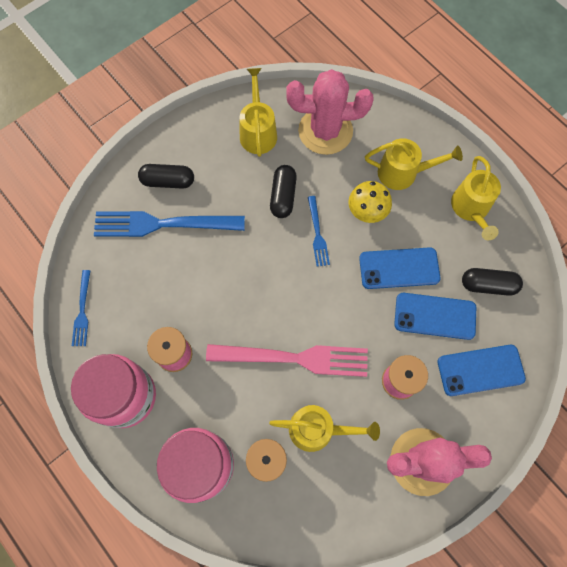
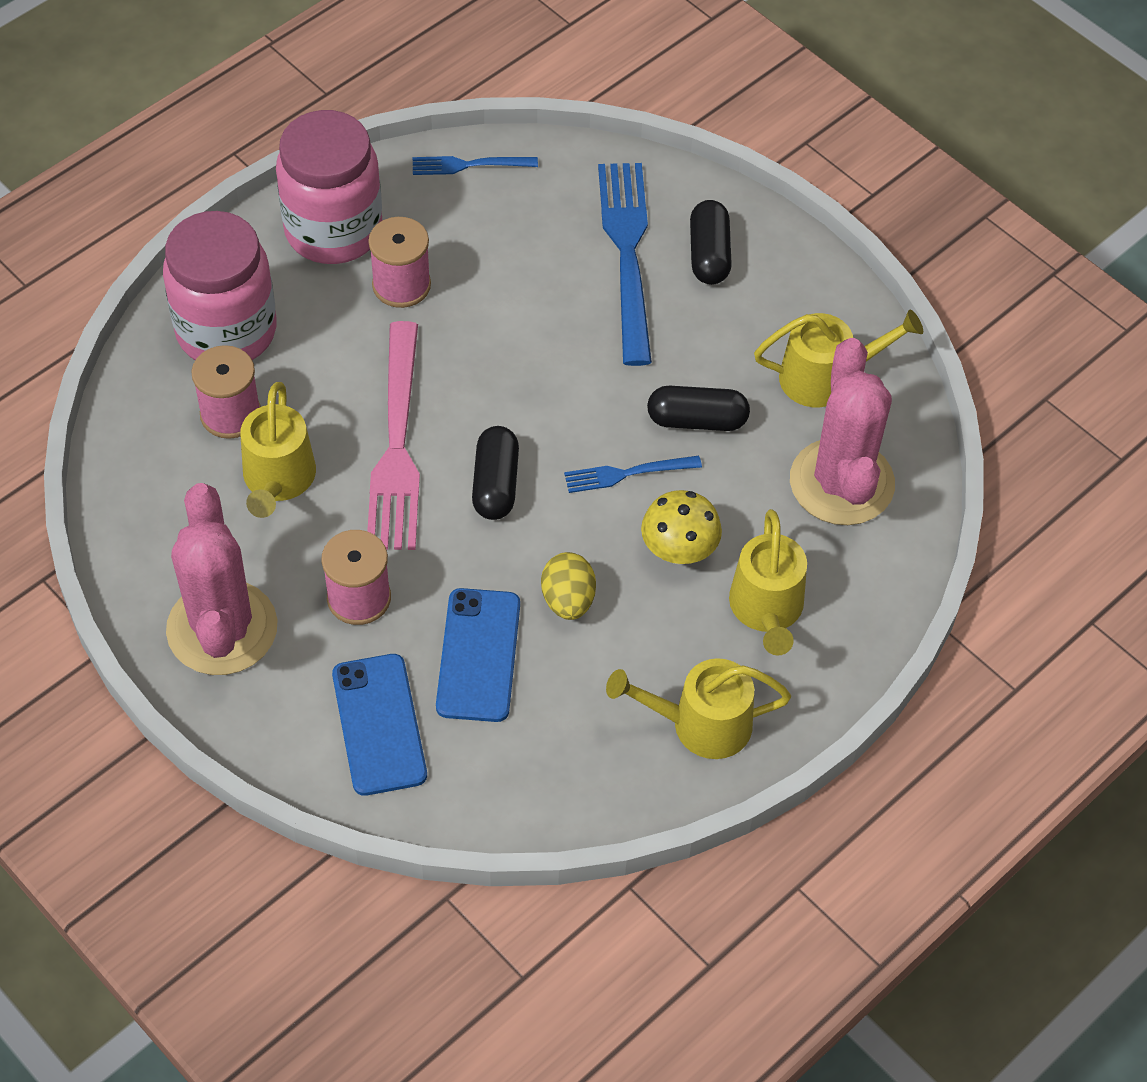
camera: 85 degrees right, 15 degrees down
blue phone [359,247,441,289] -> yellow egg [541,552,596,620]
black capsule [462,268,523,296] -> black capsule moved to [472,426,519,520]

